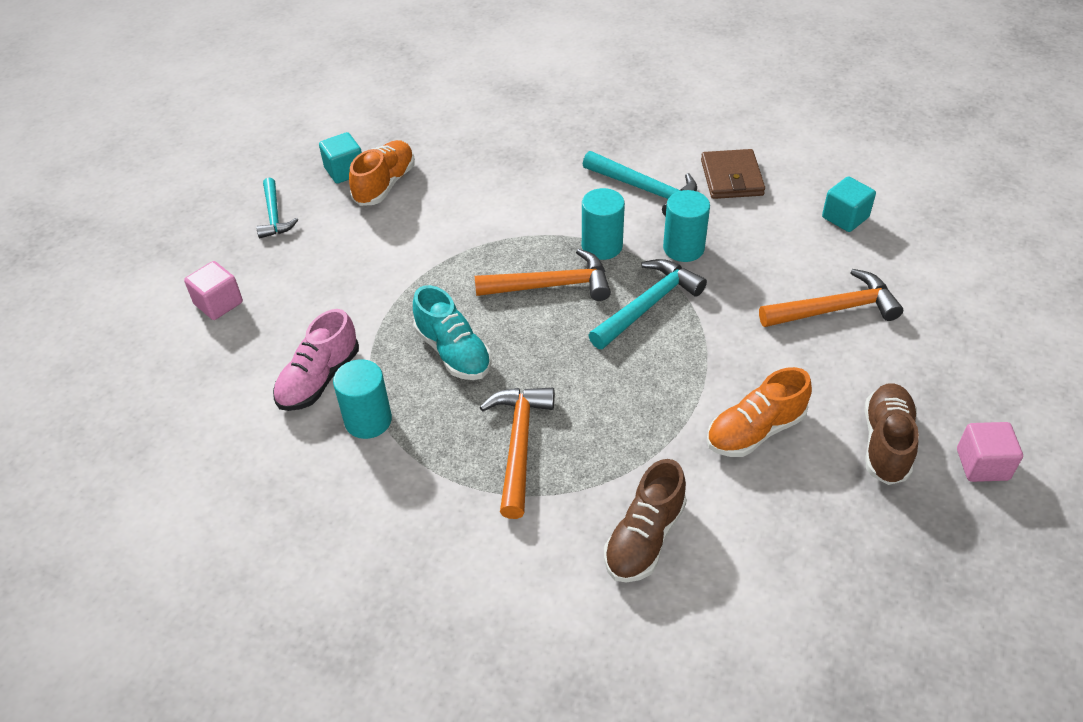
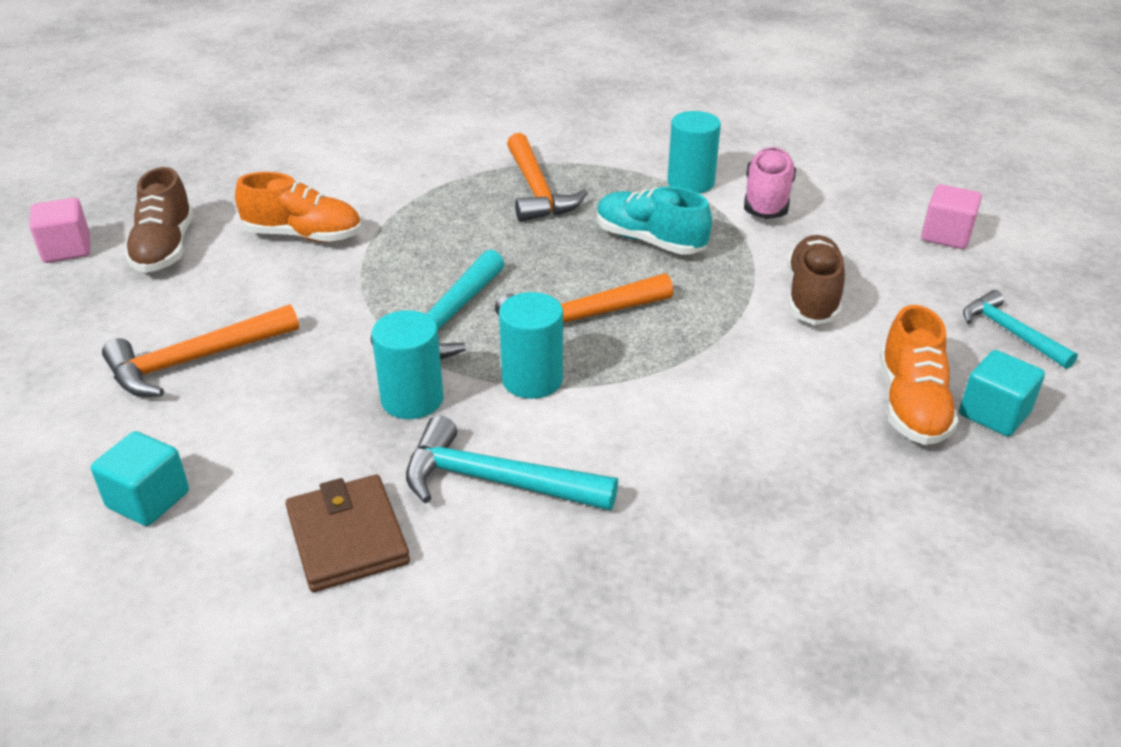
camera: 160 degrees right, 10 degrees down
brown shoe [604,459,687,582] -> brown shoe moved to [787,235,845,325]
orange shoe [706,367,812,457] -> orange shoe turned 60 degrees clockwise [235,172,361,242]

